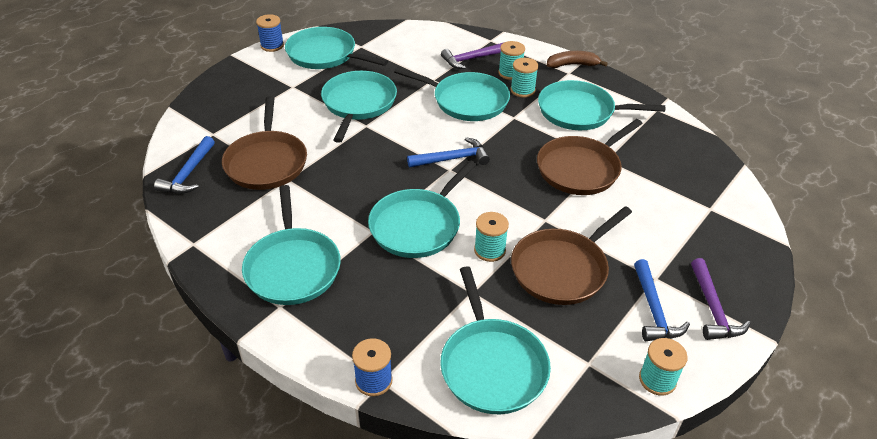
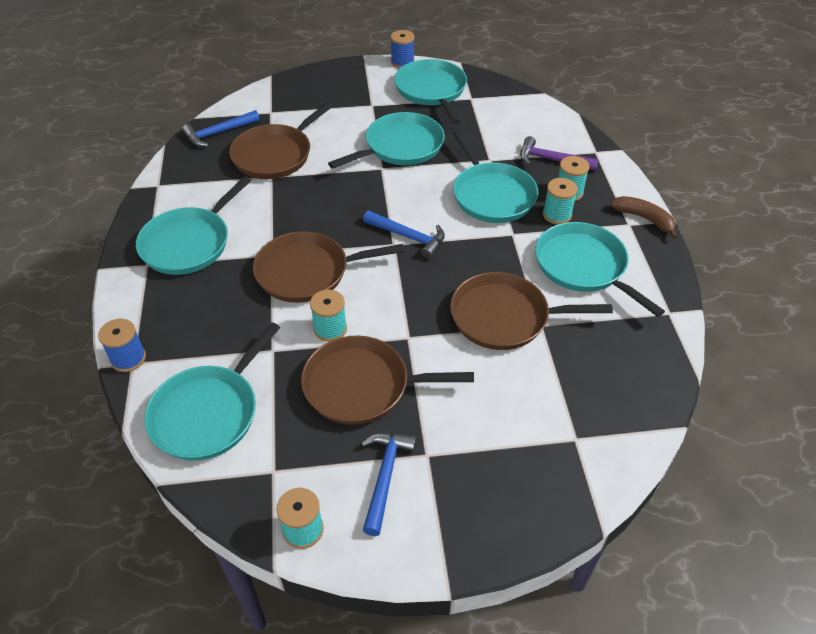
camera: 45 degrees right, 5 degrees up
turquoise pan [368,160,477,258] -> brown pan [253,231,404,303]
blue hammer [634,259,690,341] -> blue hammer turned 150 degrees clockwise [361,433,417,536]
purple hammer [691,258,751,340] -> none

